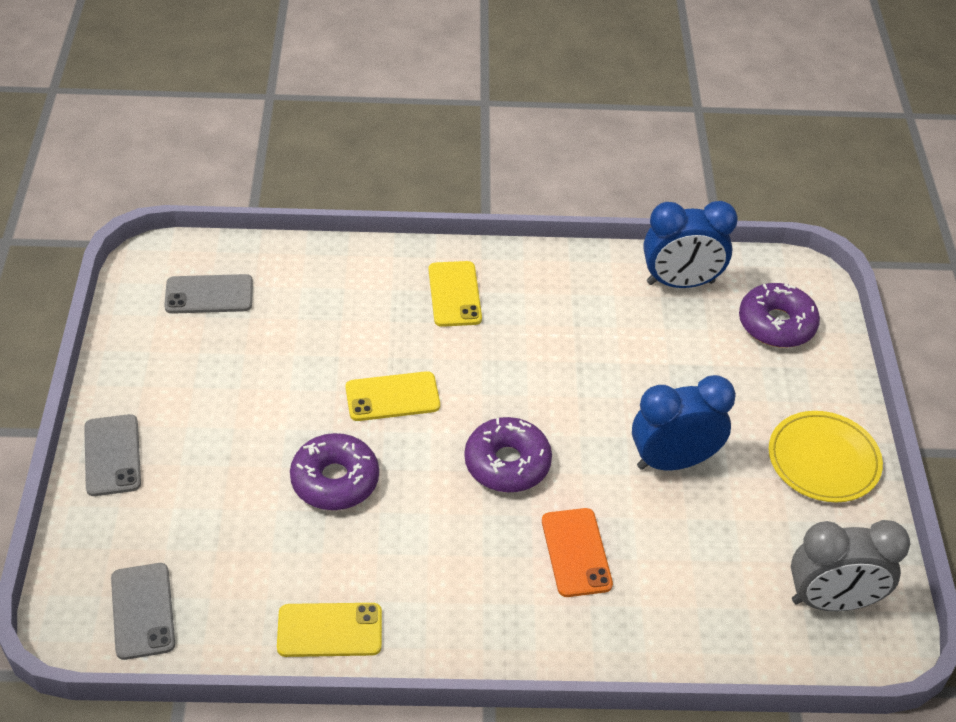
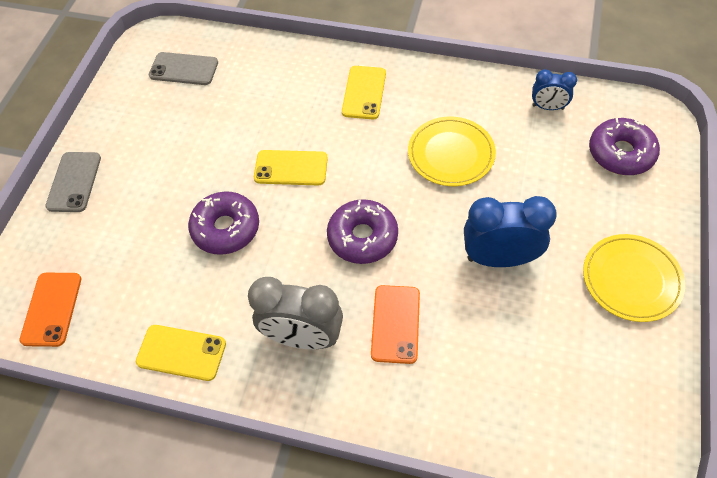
camera: 20 degrees right, 10 degrees up
grey phone [111,563,175,660] -> orange phone [19,273,81,347]
blue clock [643,201,738,288] -> blue clock [532,69,577,110], size x0.56
grey clock [791,520,910,611] -> grey clock moved to [248,277,343,349]
none -> yellow plate [408,117,496,186]

